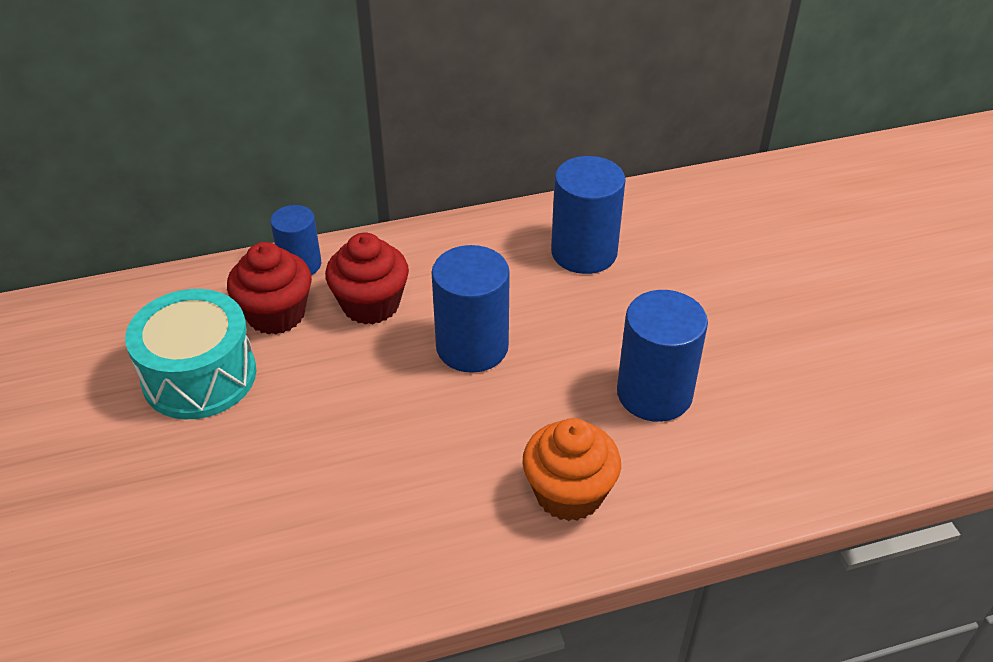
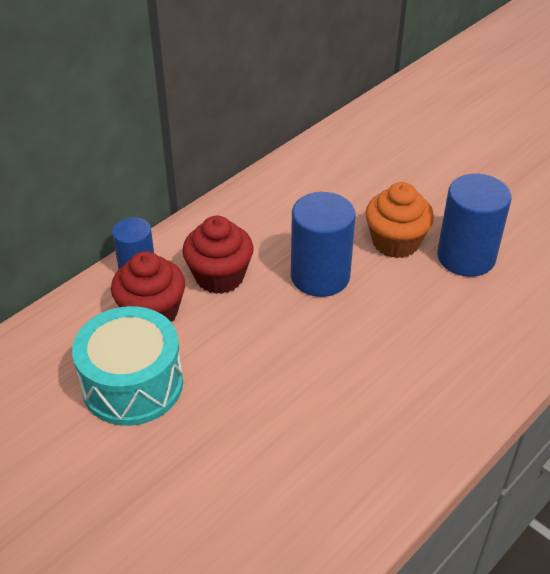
camera: 30 degrees left, 0 degrees up
orange cupcake [522,418,621,521] -> orange cupcake moved to [365,182,434,258]
blue cylinder [551,156,626,274] -> none

